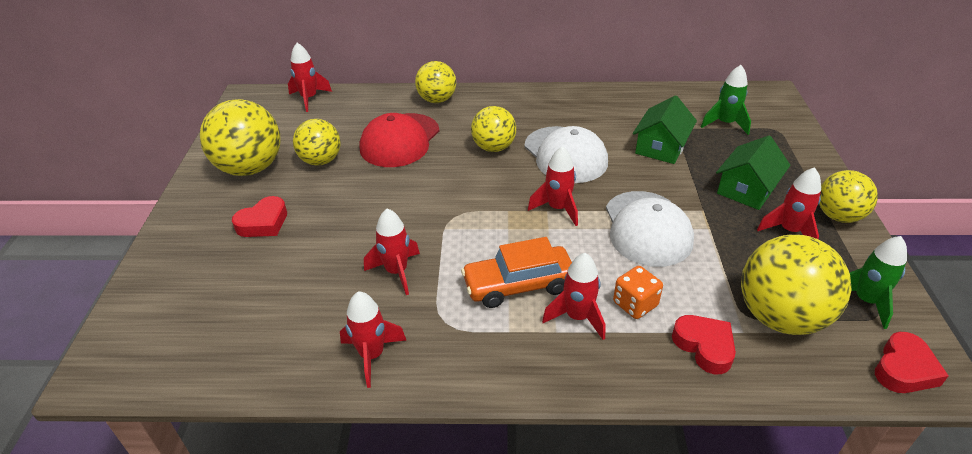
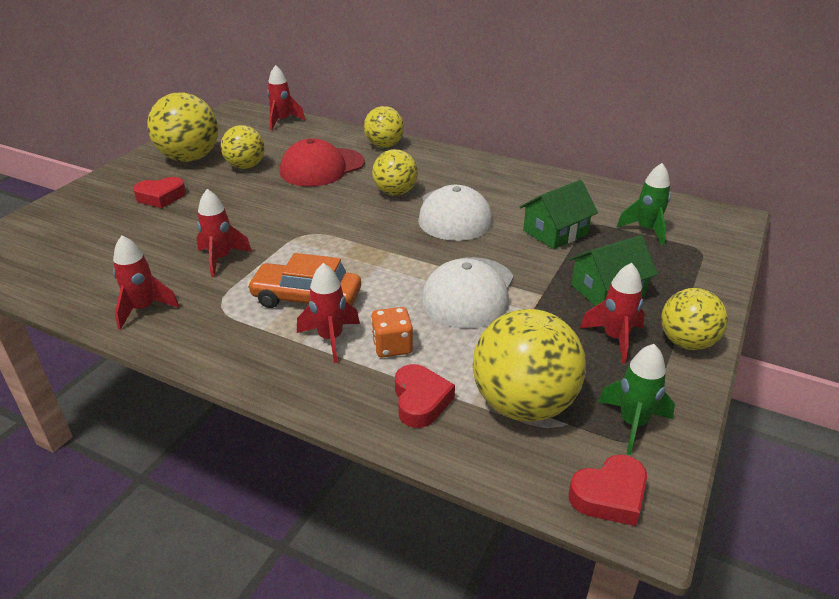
camera: 25 degrees right, 5 degrees down
red rocket [528,146,578,226] -> none

